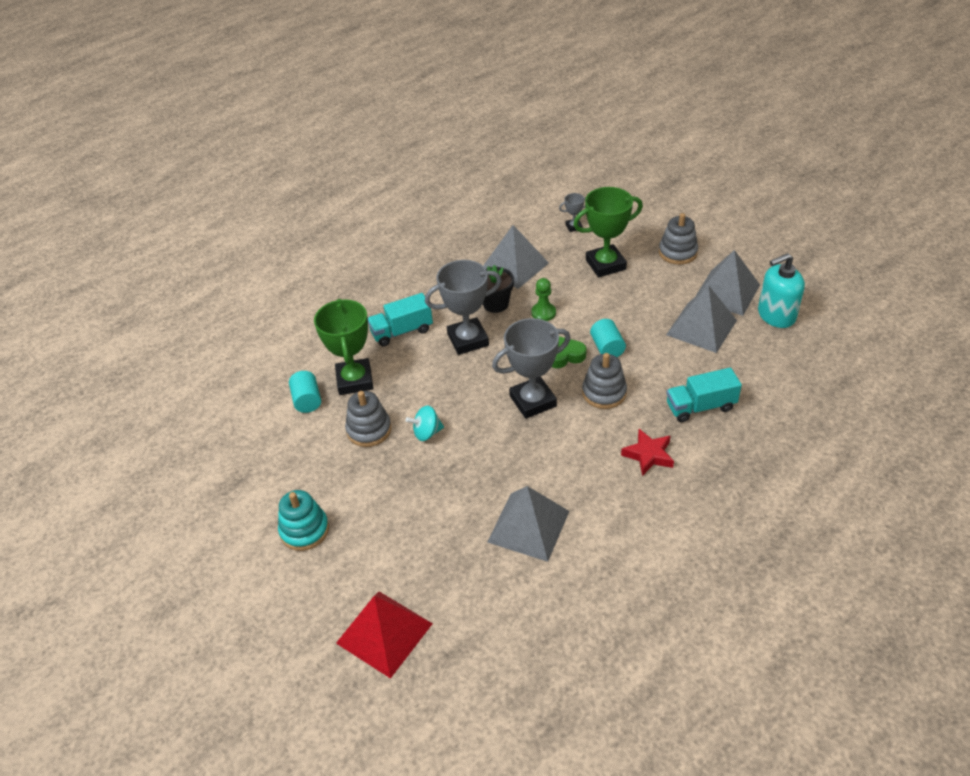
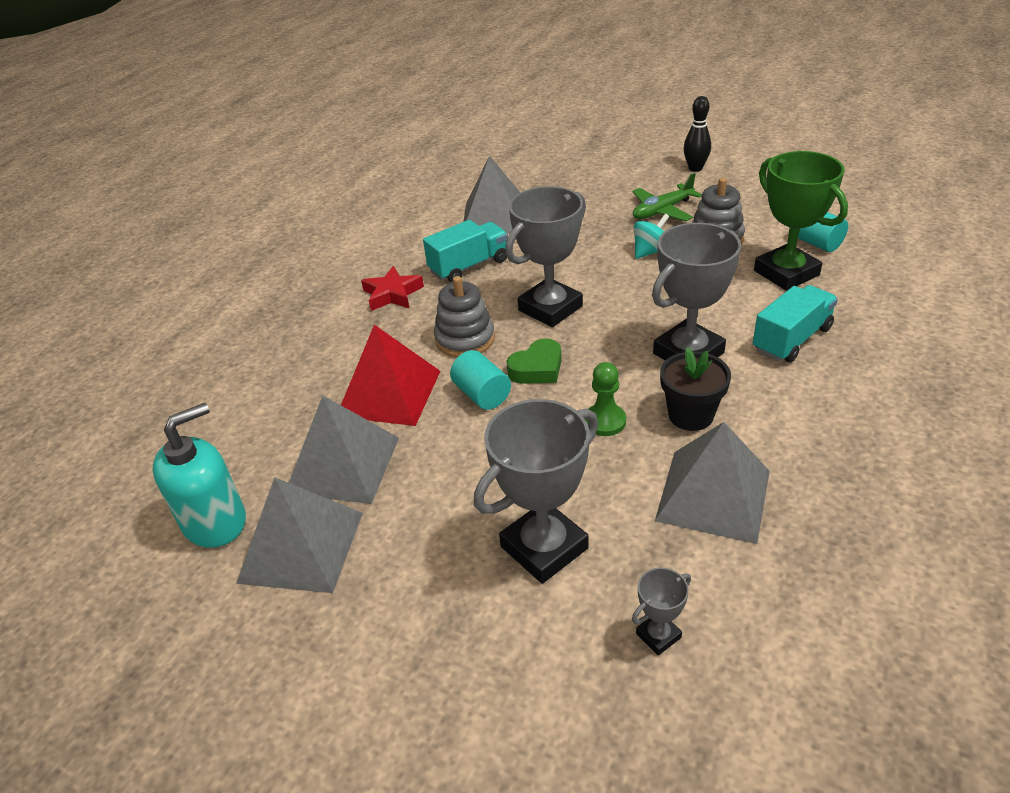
camera: 160 degrees right, 5 degrees down
turquoise stacking toy [278,490,329,551] -> black bowling pin [684,96,711,172]
red pyramid [336,592,433,679] -> red pyramid moved to [341,325,440,426]
green trophy [573,187,643,277] -> grey trophy [474,399,598,584]
grey stacking toy [659,213,698,265] -> none
turquoise truck [666,368,742,422] -> turquoise truck moved to [423,220,508,283]
none -> green plane [632,173,702,221]

